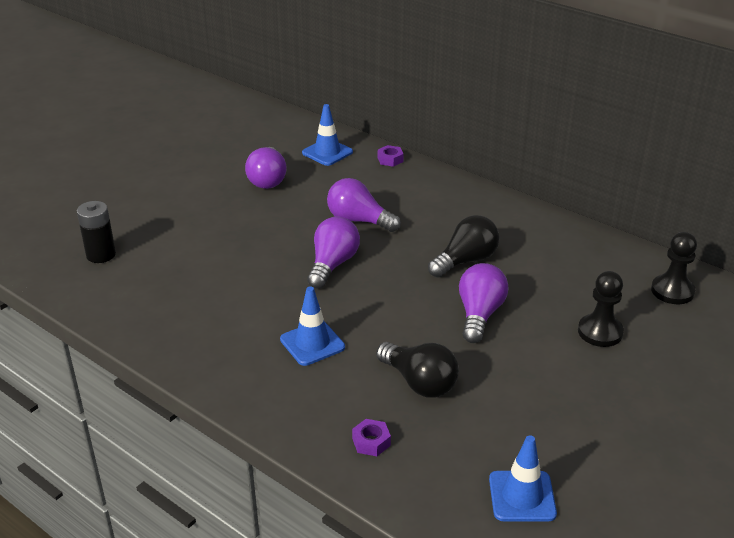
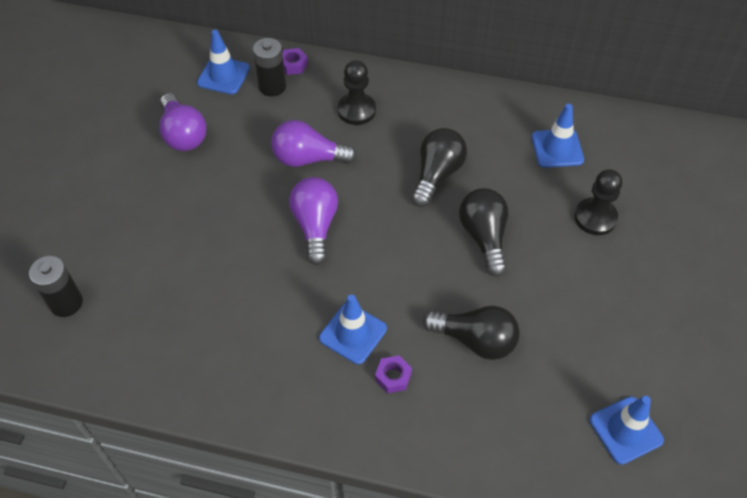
camera: 25 degrees left, 20 degrees up
purple nut [352,419,391,456] -> purple nut moved to [375,356,412,393]
purple light bulb [459,263,508,343] -> black light bulb [459,188,509,277]
black pawn [651,232,697,304] -> black pawn moved to [338,60,376,125]
none -> black battery [253,38,286,96]
none -> blue traffic cone [532,104,584,168]

